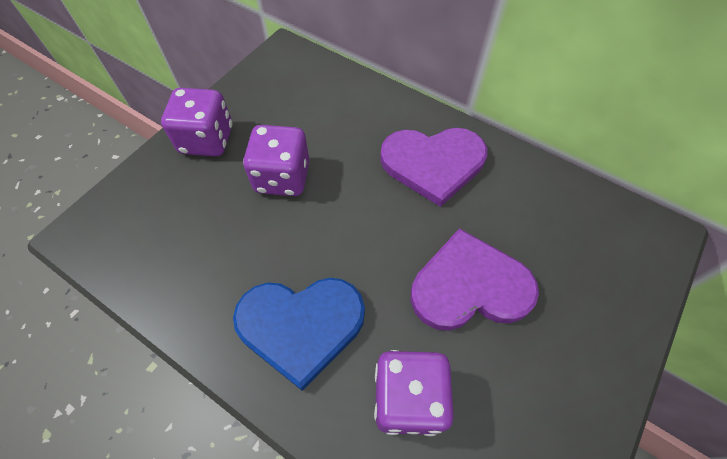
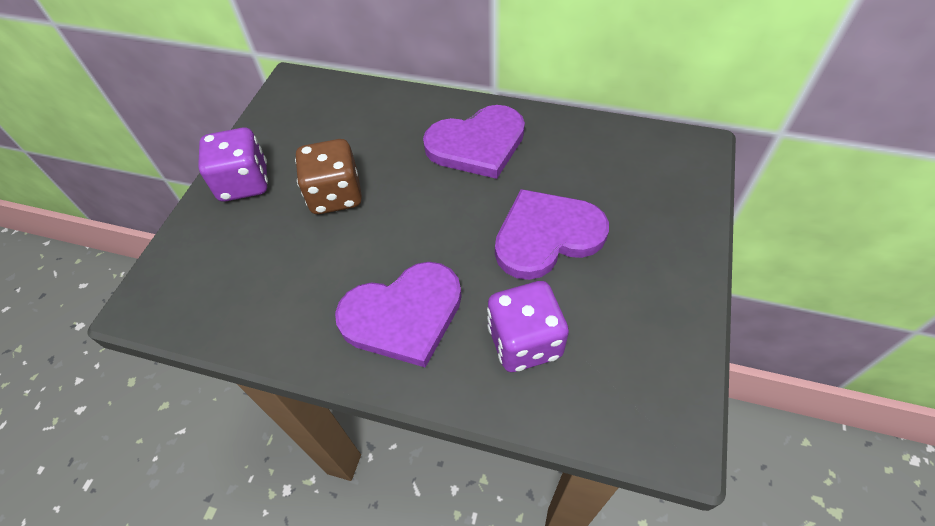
camera: 15 degrees left, 5 degrees down
blue heart [233,278,365,391] -> purple heart [335,262,462,368]
purple dice [243,125,309,196] -> brown dice [295,139,362,214]

